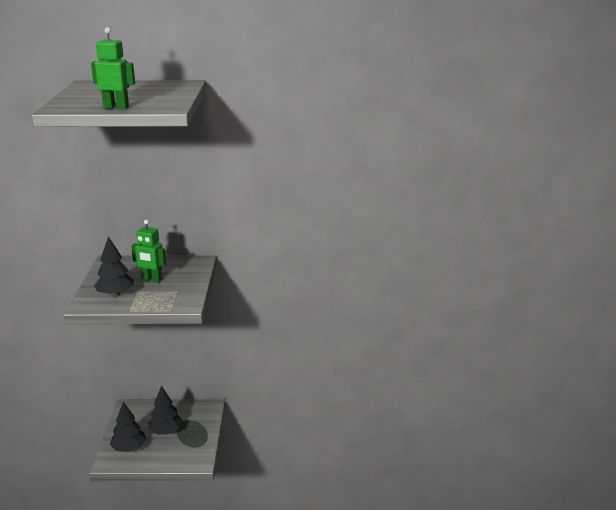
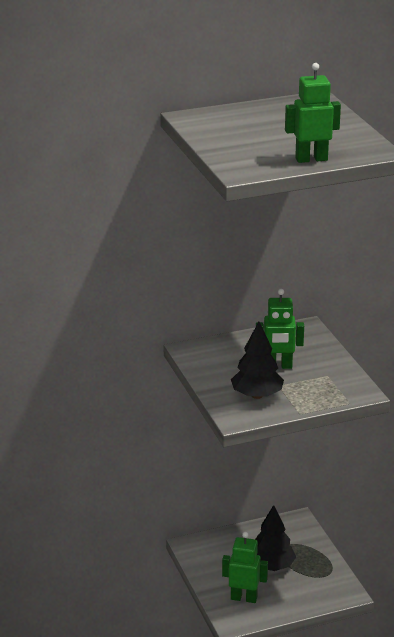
camera: 20 degrees left, 5 degrees up
black tree [110,402,146,452] -> green robot [222,532,268,603]

